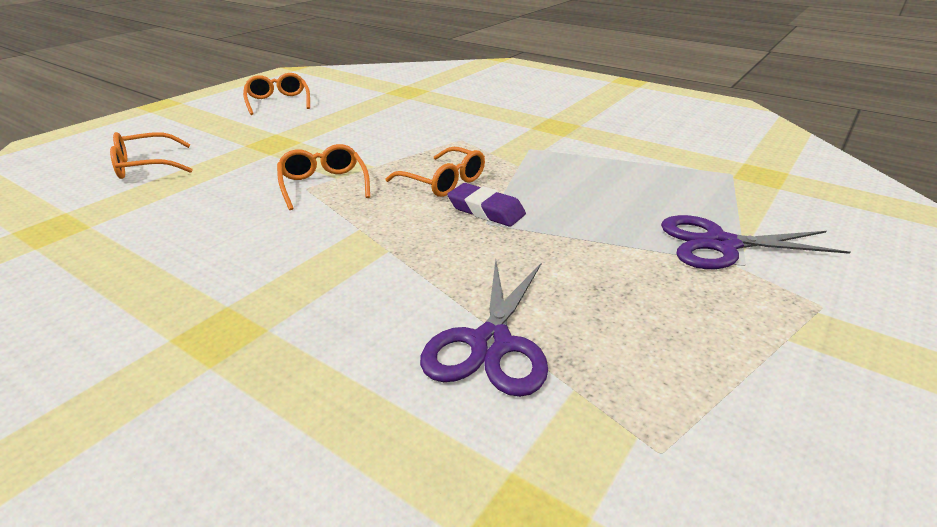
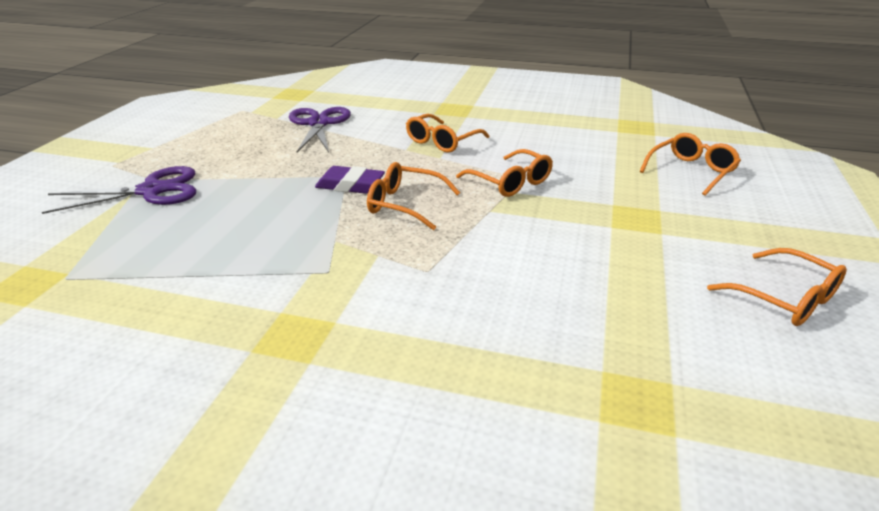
camera: 160 degrees right, 0 degrees up
none -> orange glasses [406,114,489,153]

